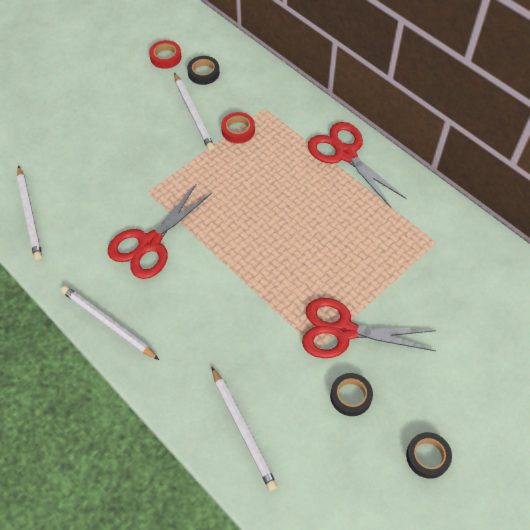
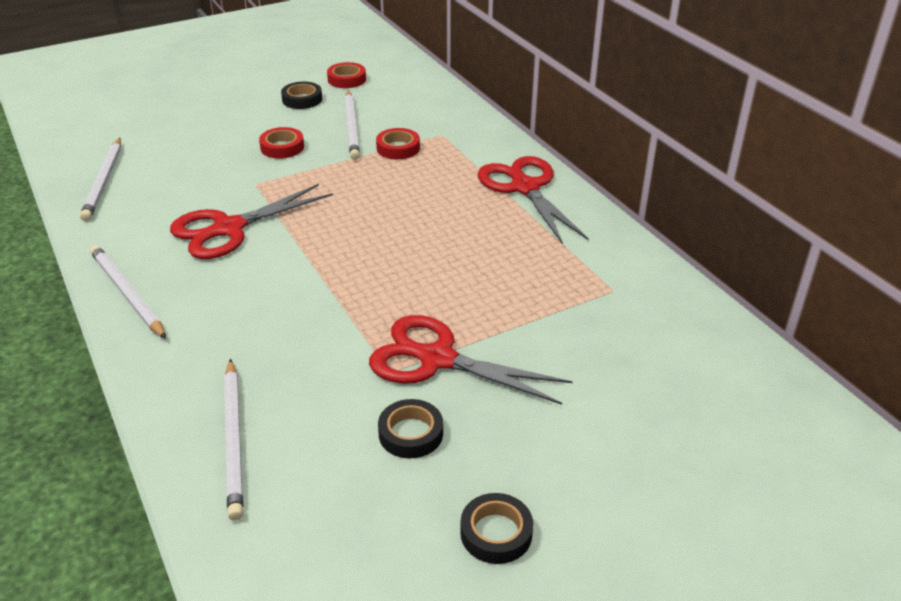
camera: 15 degrees right, 20 degrees down
black tape [187,56,220,85] -> black tape moved to [281,81,322,109]
none -> red tape [259,127,304,159]

